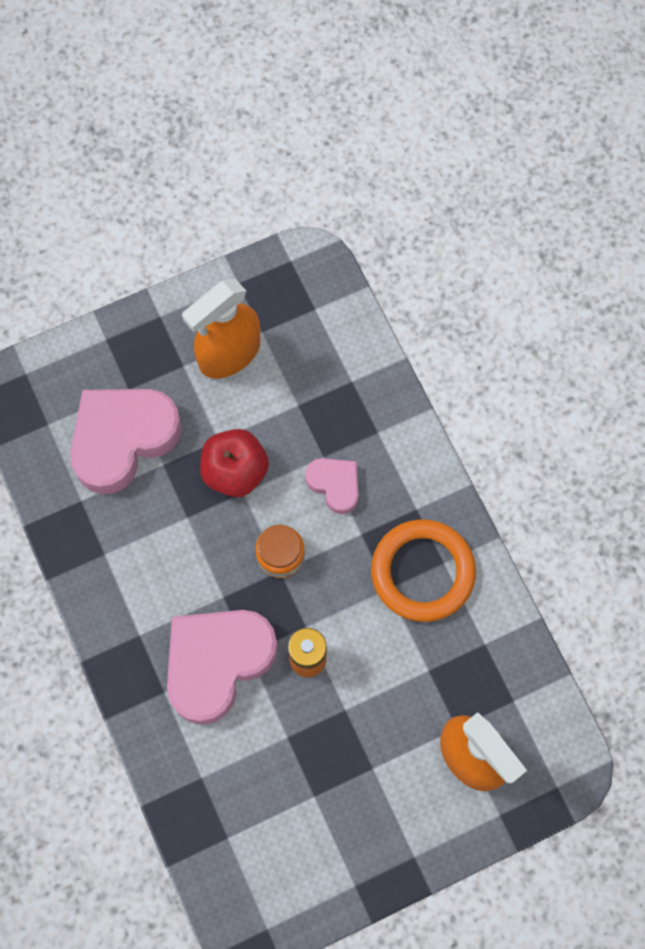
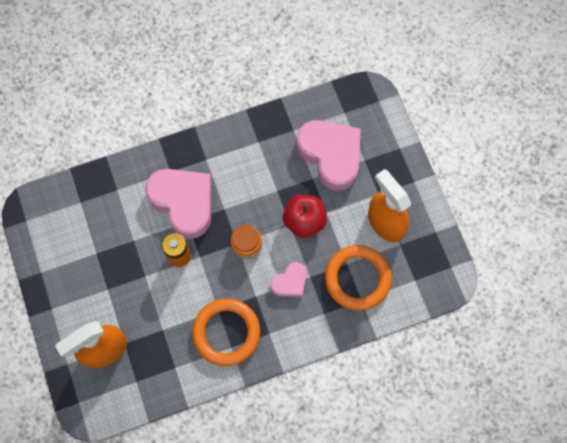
camera: 95 degrees right, 0 degrees up
none -> orange ring [325,245,392,311]

